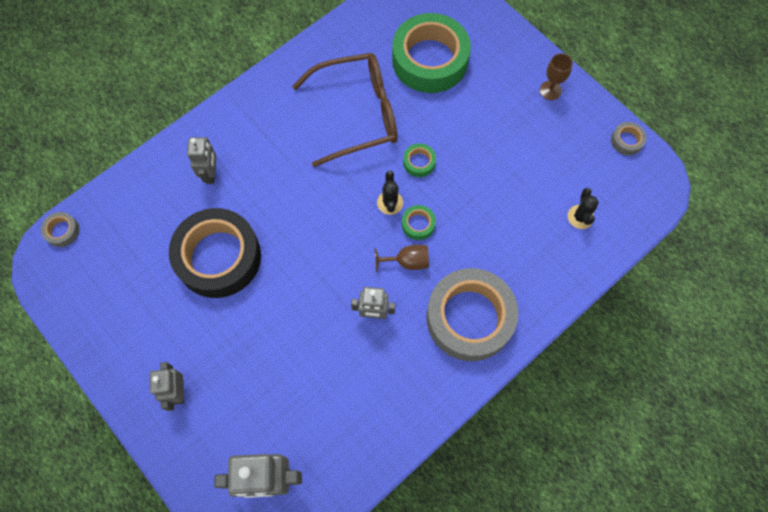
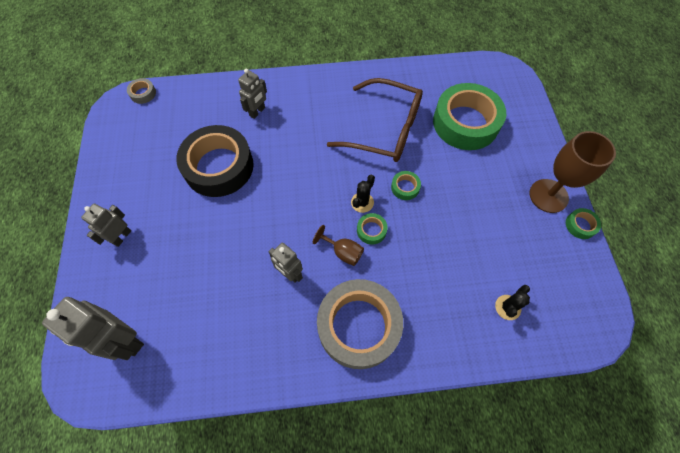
camera: 35 degrees right, 5 degrees down
brown goblet [539,53,573,100] -> brown goblet [530,131,616,213], size x1.87
grey tape [611,122,647,155] -> none
none -> green tape [566,208,601,239]

